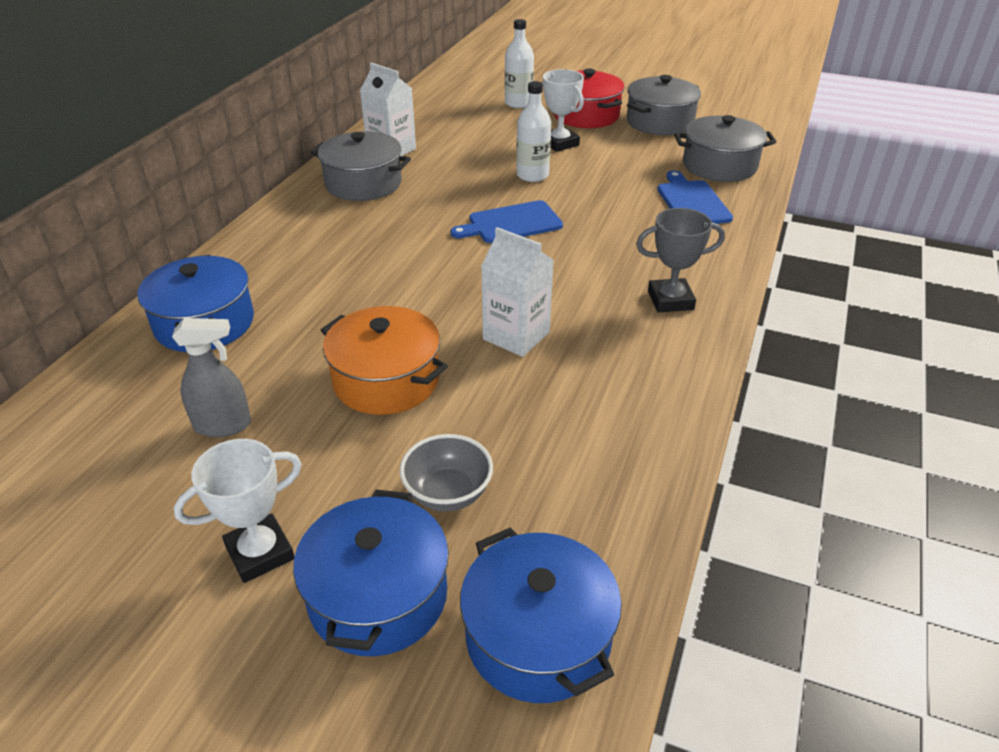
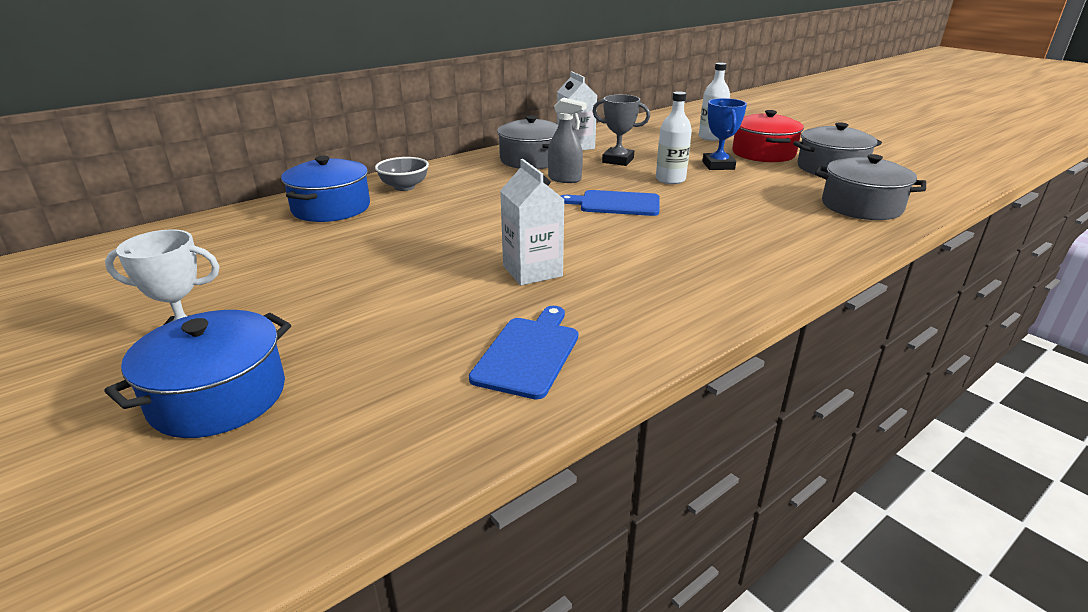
camera: 30 degrees right, 10 degrees down
grey spray bottle [172,318,251,437] -> grey spray bottle moved to [548,97,587,183]
orange pot [321,306,448,415] -> none
grey bowl [399,434,493,512] -> grey bowl moved to [375,157,429,191]
blue pot [460,528,622,703] -> none
white trophy [542,69,584,152] -> blue trophy [702,98,747,170]
grey trophy [636,208,725,313] -> grey trophy moved to [592,95,650,166]
blue cutting board [657,171,733,224] -> blue cutting board moved to [469,306,578,399]

